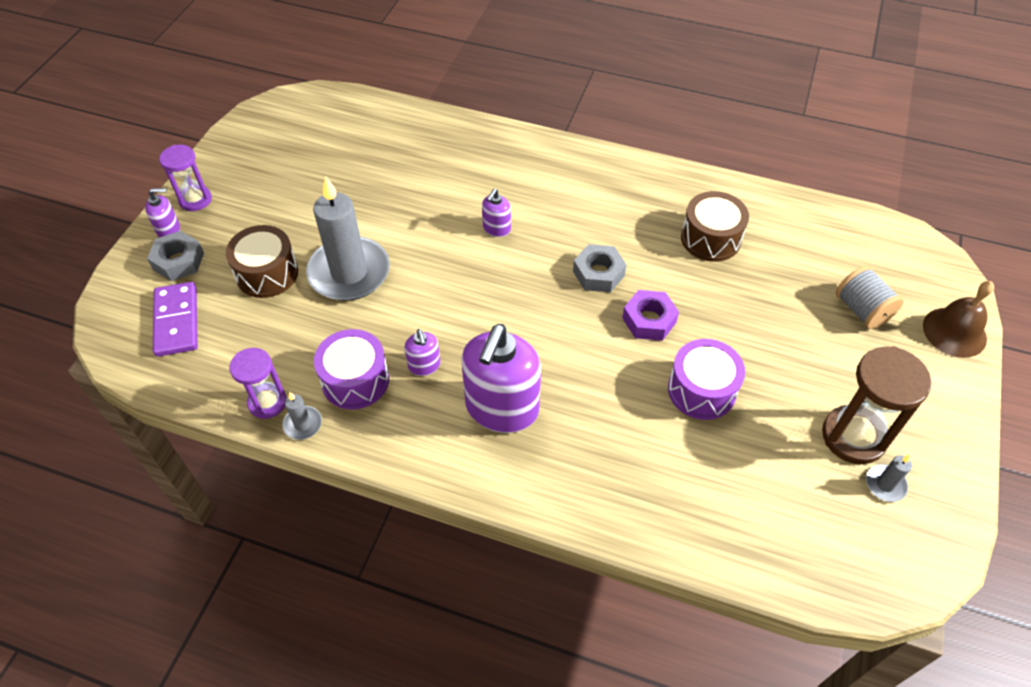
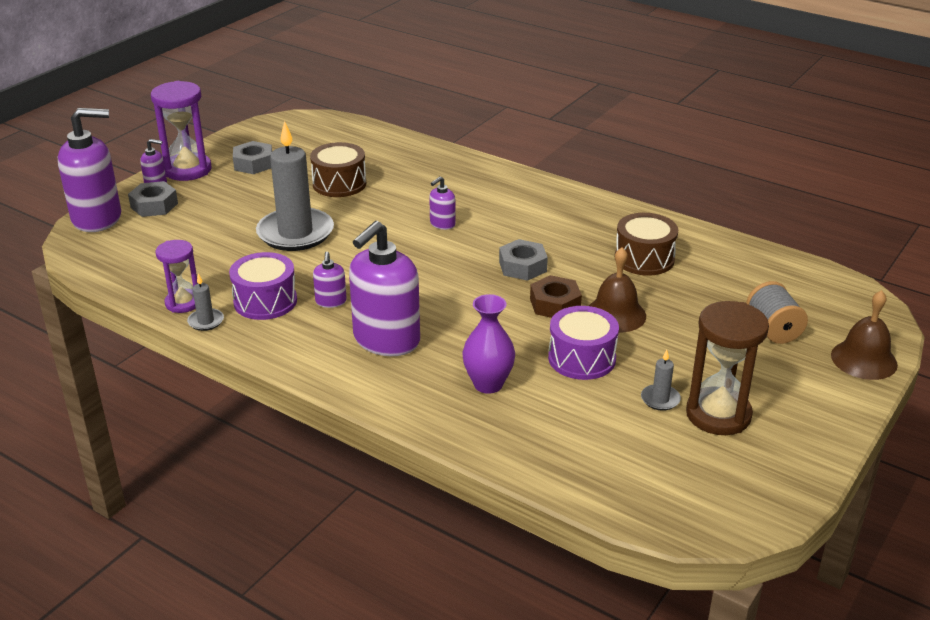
camera: 15 degrees right, 20 degrees down
purple domino [153,282,198,357] -> none
purple hourglass [159,145,212,211] -> purple hourglass [151,81,212,181], size x1.60
brown drum [226,225,298,298] -> brown drum moved to [310,142,366,197]
purple nut [622,290,679,341] -> brown nut [530,275,582,318]
grey candle [866,455,912,502] -> grey candle moved to [641,350,681,411]
none -> purple soap dispenser [58,108,121,232]
none -> grey nut [233,141,272,174]
none -> purple vase [462,294,515,394]
none -> brown bell [589,247,646,333]

